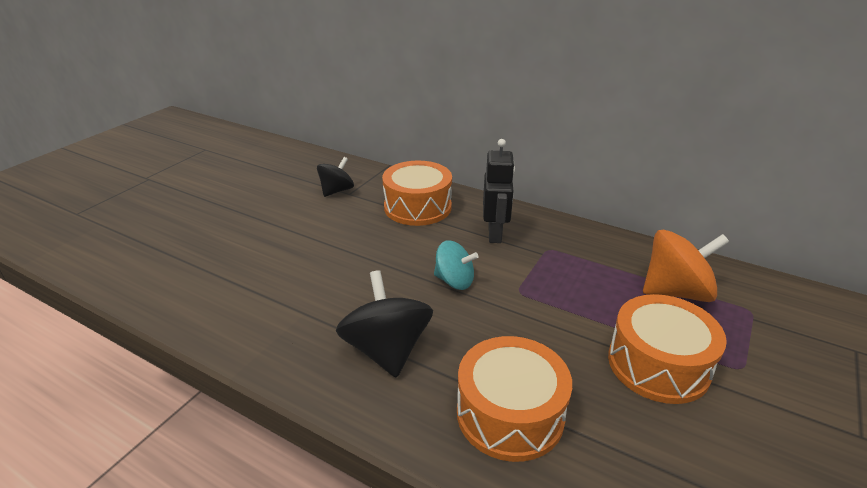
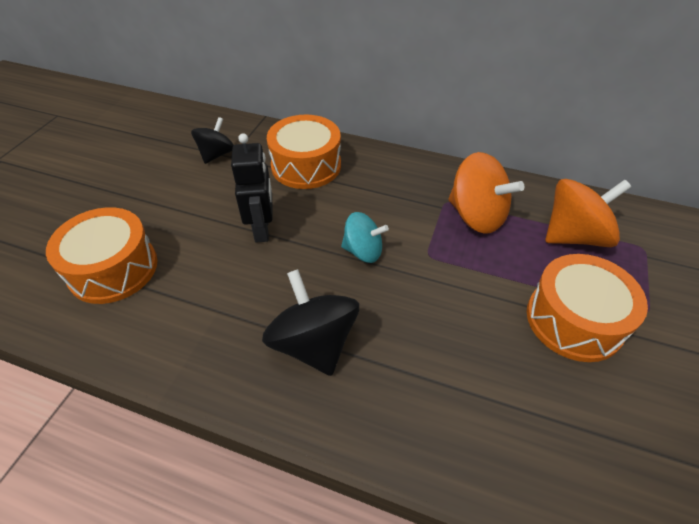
camera: 10 degrees left, 15 degrees up
orange drum [457,336,572,462] -> orange drum moved to [46,207,157,304]
black robot [483,139,515,243] -> black robot moved to [231,133,273,243]
none -> orange spinning top [448,152,524,234]

